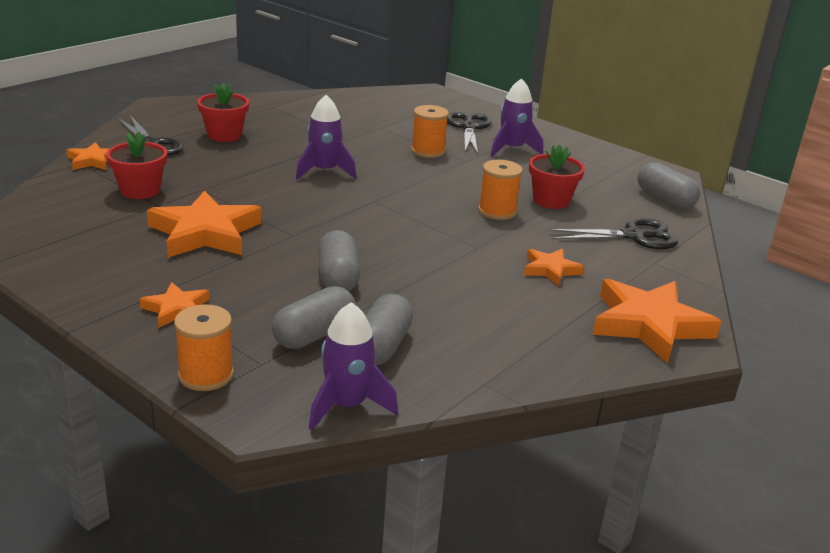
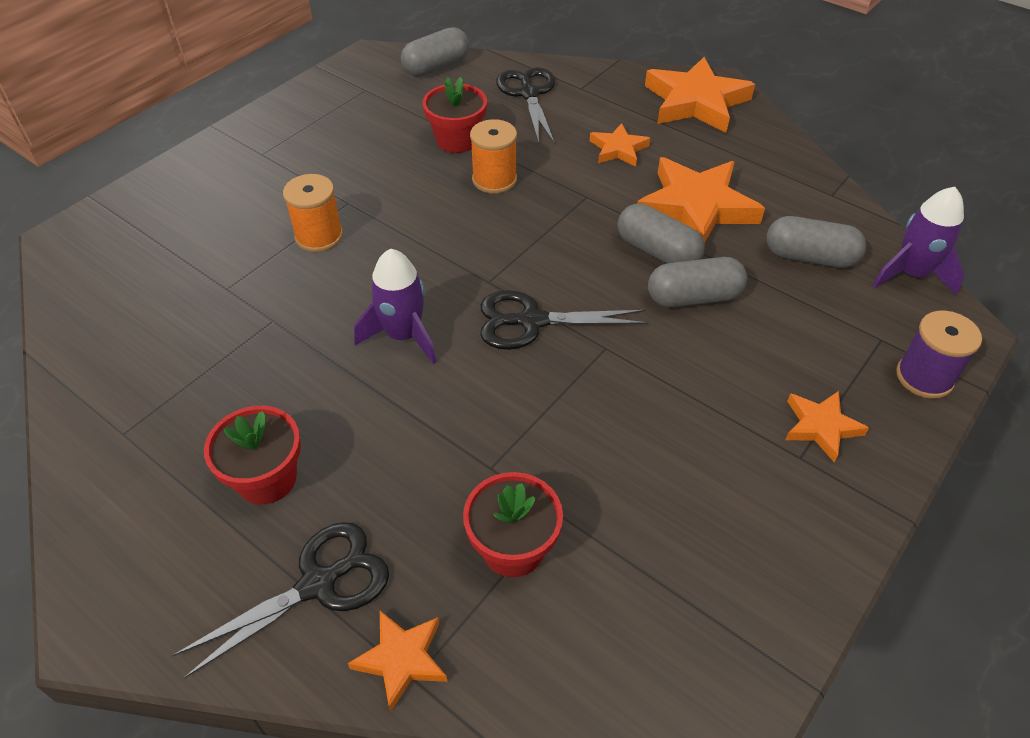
camera: 90 degrees left, 20 degrees up
orange star [147,190,261,258] -> orange star moved to [637,157,765,243]
orange spool [174,304,234,391] -> purple spool [896,311,982,399]
grey capsule [272,286,356,349] -> grey capsule moved to [618,204,705,263]
black scissors [447,112,492,154] -> black scissors moved to [480,290,648,350]
purple rocket [490,78,543,157] -> none

